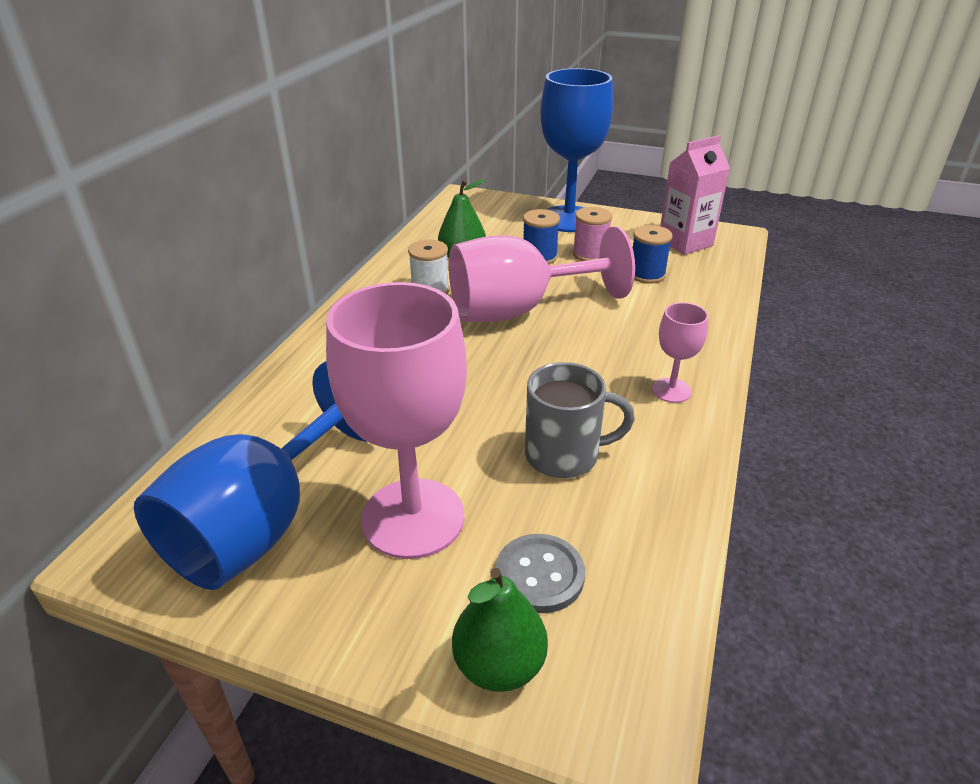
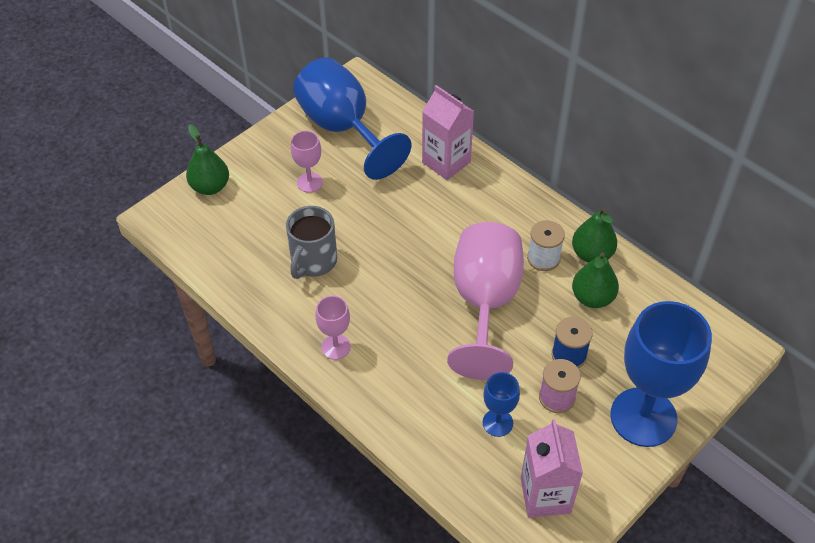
camera: 115 degrees right, 15 degrees up
pink goblet [326,282,467,559] -> pink goblet [291,131,323,193], size x0.46
grey button [496,534,585,613] -> none
blue spool [632,225,673,284] -> blue goblet [482,372,520,437]
none -> pink carton [422,85,474,180]
none -> green pear [572,208,617,263]

